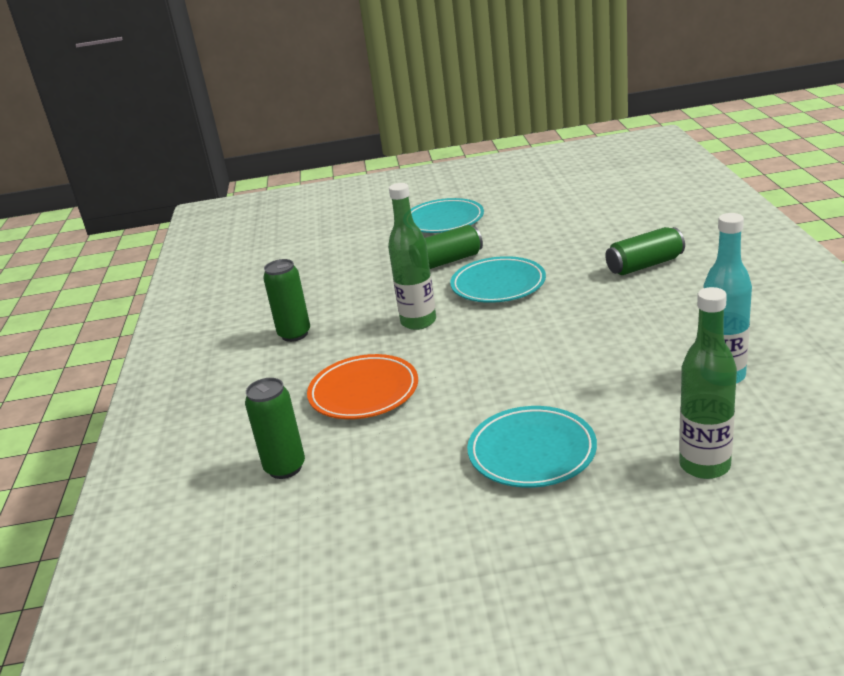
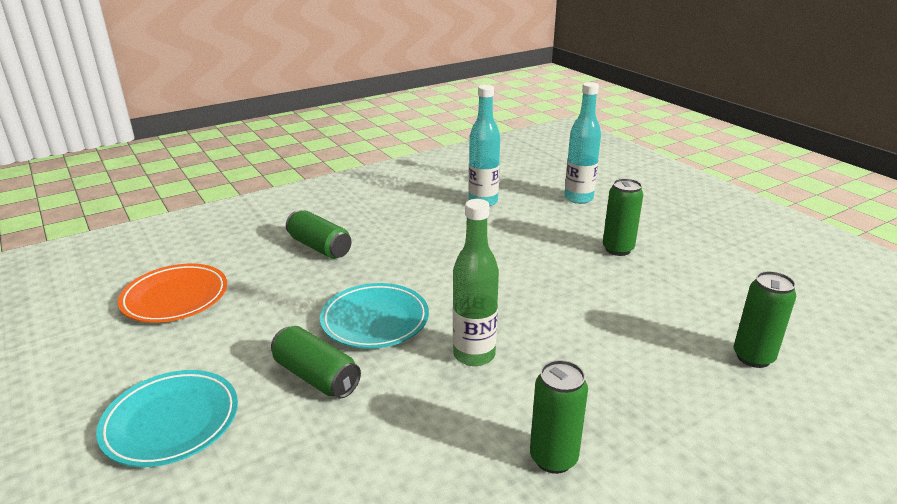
camera: 120 degrees left, 0 degrees up
orange plate [307,354,418,419] -> orange plate moved to [118,264,227,323]
turquoise plate [467,406,597,488] -> green can [603,178,643,256]
green bottle [679,287,737,479] -> turquoise bottle [564,82,601,204]

